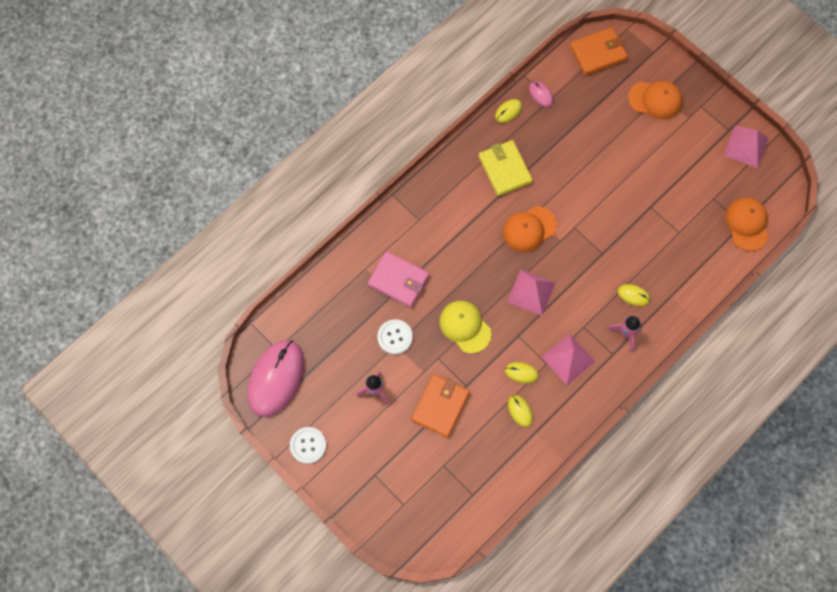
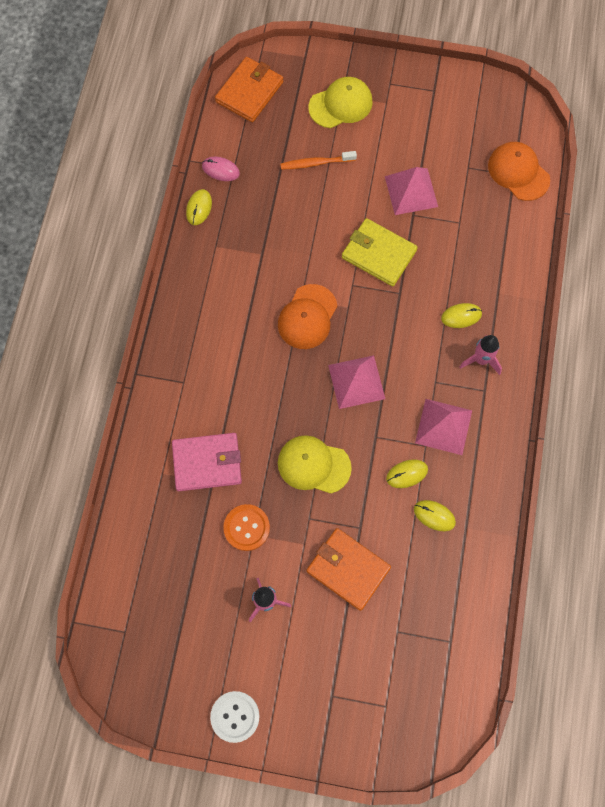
camera: 35 degrees left, 0 degrees up
pink mouse [247,340,304,417] -> none
white button [377,319,413,354] -> orange button [223,504,270,551]
orange wallet [411,374,470,438] -> orange wallet turned 45 degrees counterclockwise [307,528,391,611]
yellow wallet [478,140,533,196] -> yellow wallet moved to [342,218,418,286]
orange cap [628,81,683,119] -> yellow cap [308,77,373,128]
pink pyramid [723,126,769,168] -> pink pyramid moved to [385,167,438,215]
none -> orange toothbrush [280,151,357,170]

